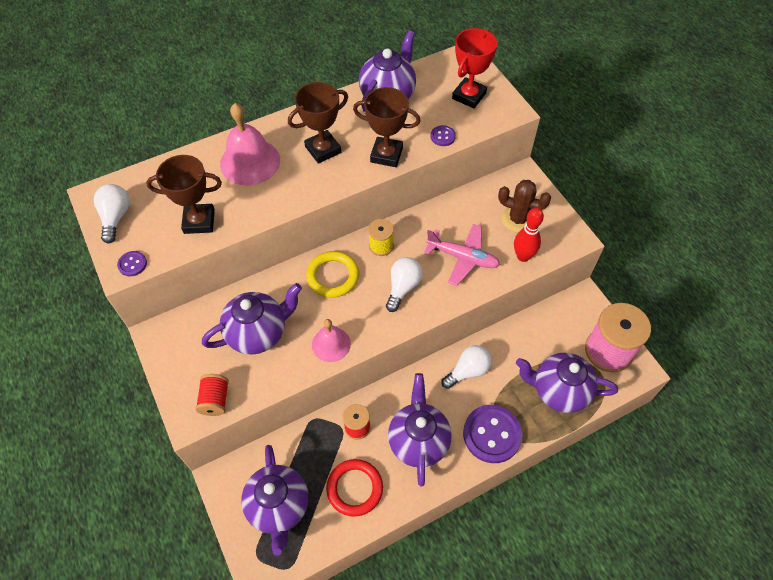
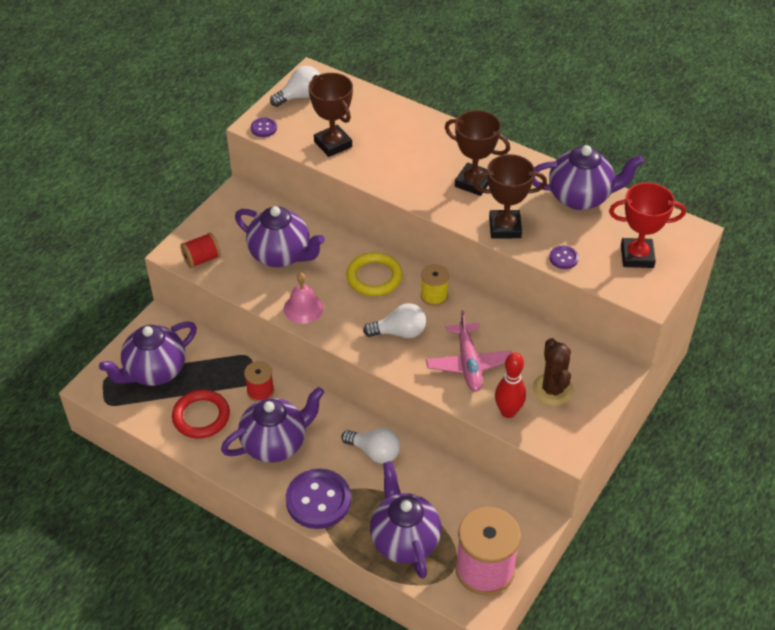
camera: 60 degrees right, 10 degrees down
pink bell [220,103,280,186] -> none
brown trophy [353,87,420,167] -> brown trophy turned 75 degrees counterclockwise [472,154,547,238]

